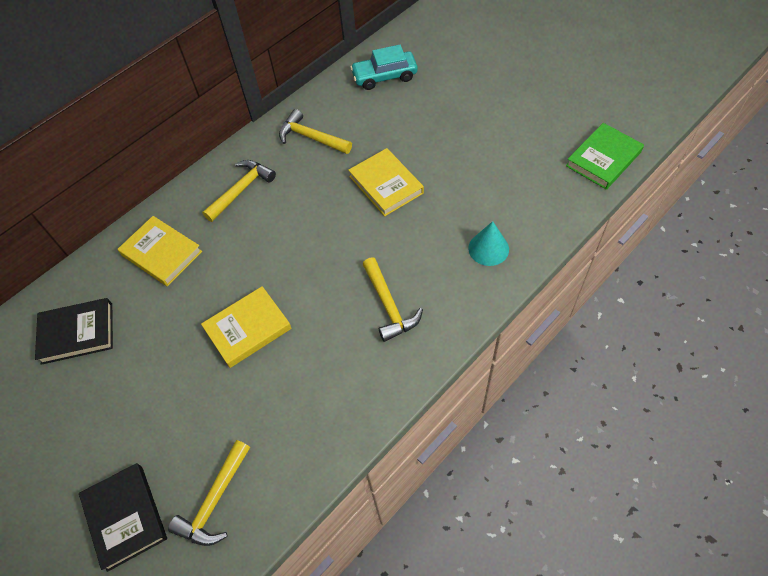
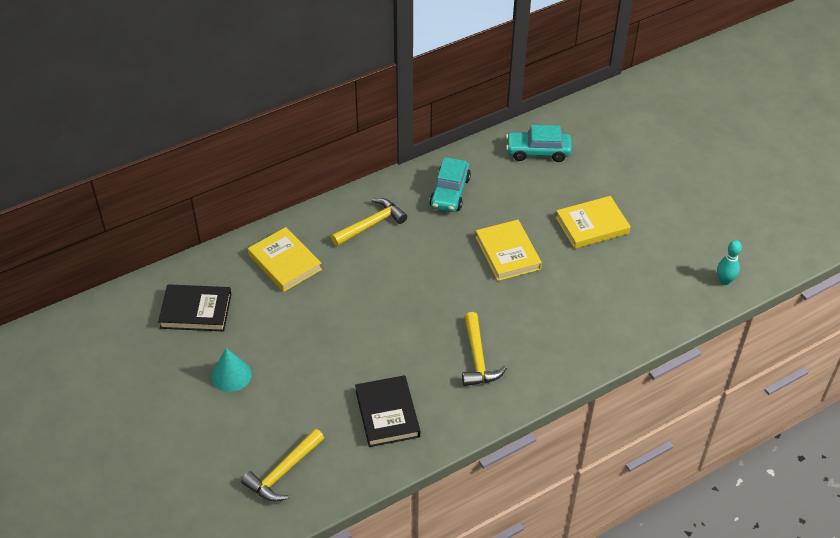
camera: 10 degrees right, 10 degrees down
black book [79,463,167,572] -> black book moved to [355,375,420,447]
yellow book [201,286,292,368] -> yellow book moved to [556,196,631,249]
yellow hammer [279,109,352,154] -> turquoise car [429,157,471,212]
turquoise cone [468,221,509,266] -> turquoise cone moved to [211,348,252,392]
green book [566,123,644,190] -> turquoise bowling pin [717,240,742,285]

